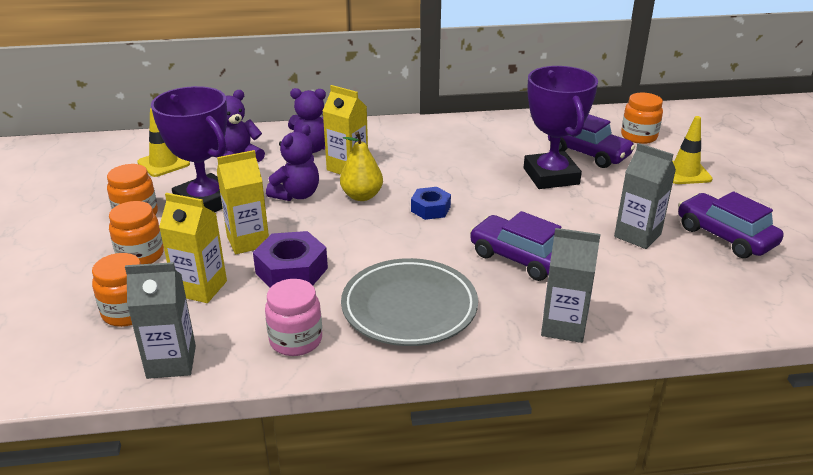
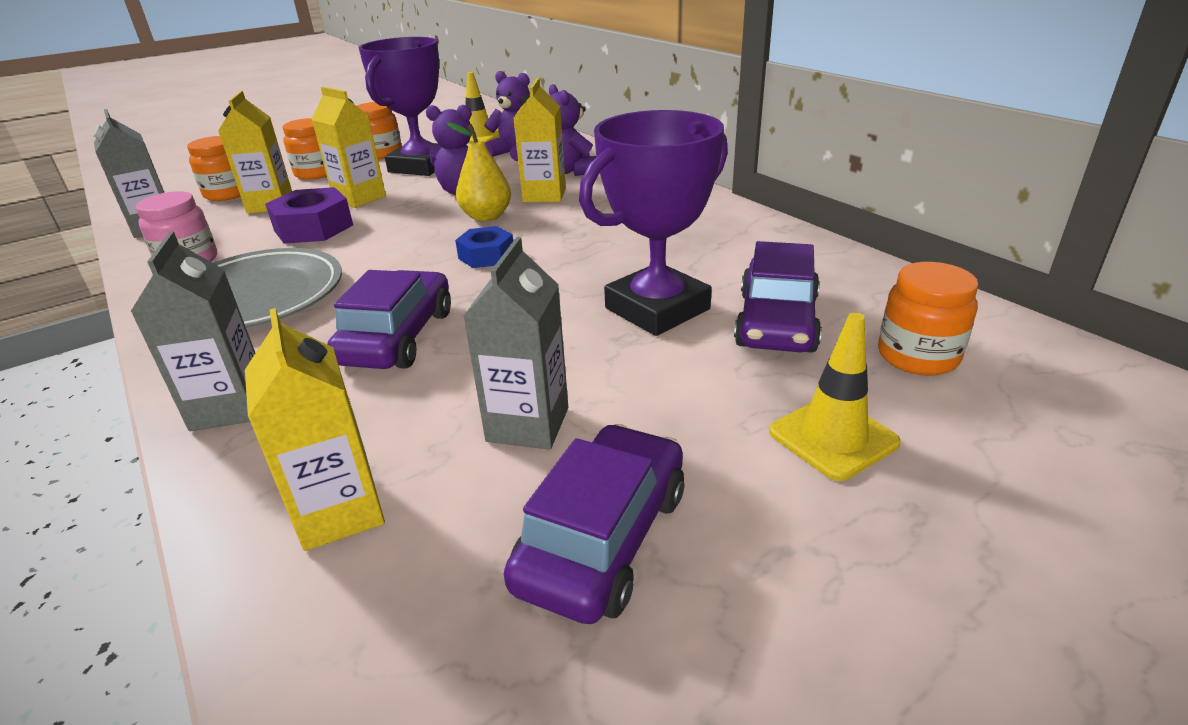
camera: 65 degrees right, 0 degrees up
none -> yellow carton [245,308,385,551]

